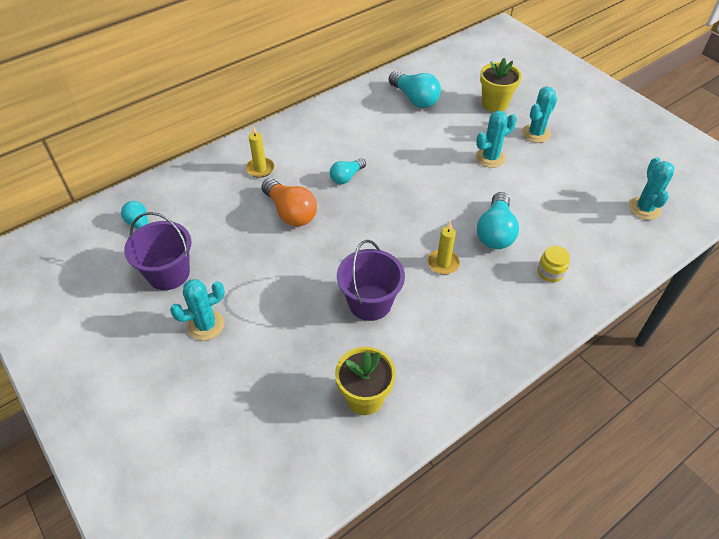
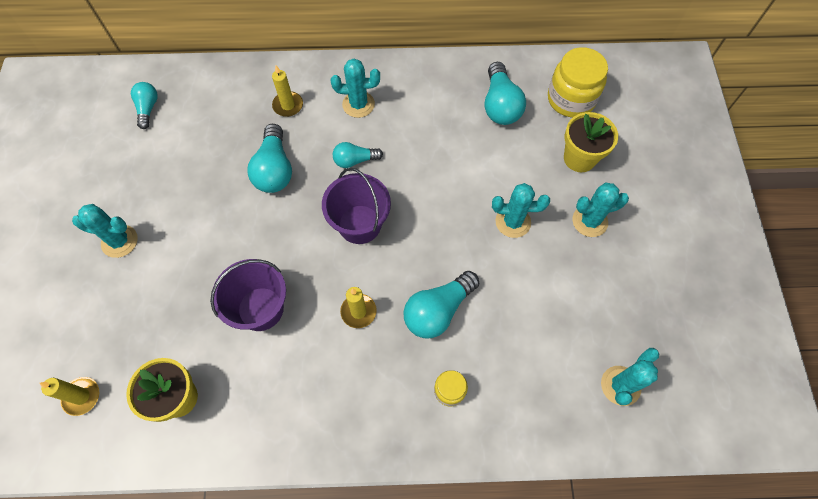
camera: 35 degrees right, 15 degrees up
purple bucket [124,212,192,290] -> purple bucket moved to [322,168,391,244]
orange light bulb [261,178,317,227] -> turquoise light bulb [247,124,292,193]
none -> yellow candle [40,377,99,416]
none -> turquoise cactus [331,59,380,118]
none -> yellow jar [548,47,608,117]

